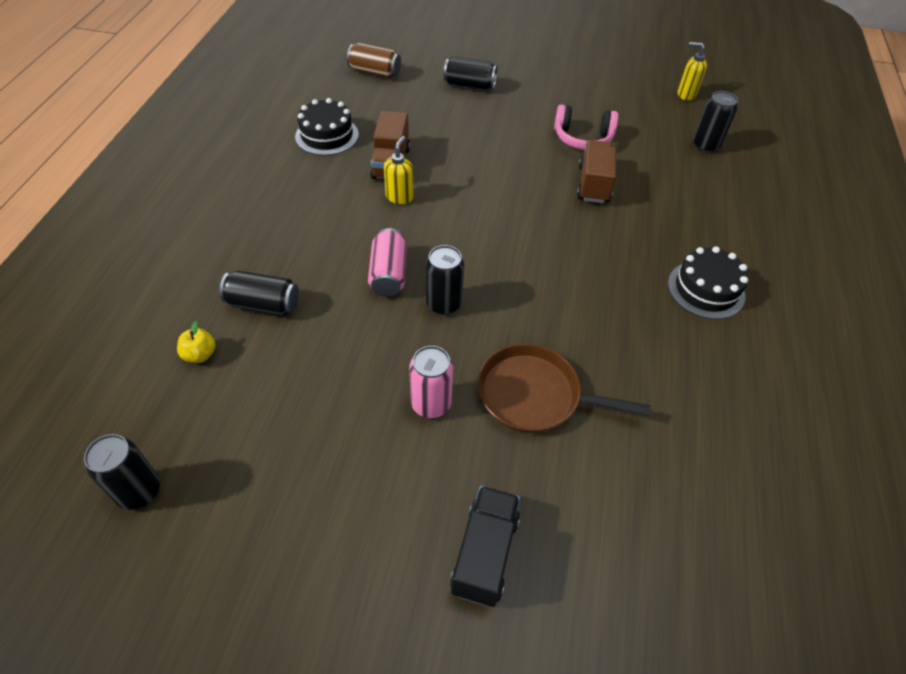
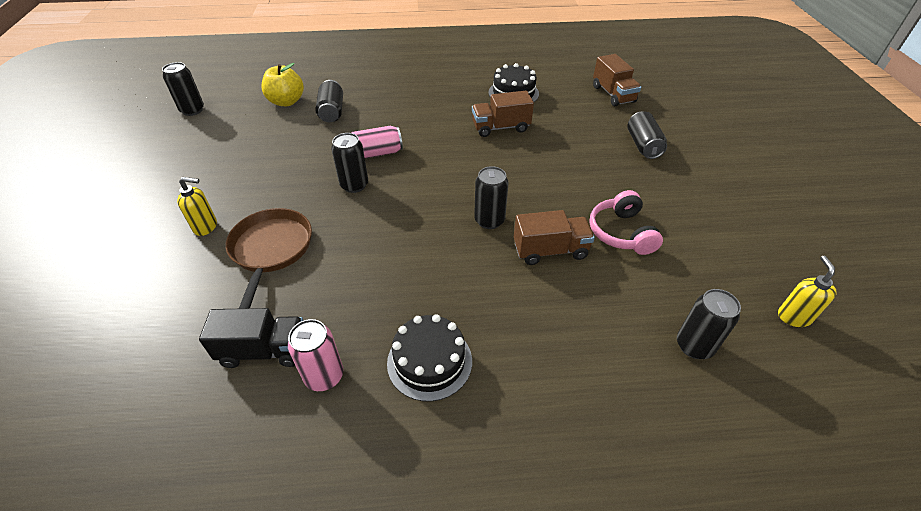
camera: 75 degrees right, 5 degrees down
yellow apple [177,321,216,363] -> yellow apple [261,63,304,106], size x1.80
brown can [347,43,401,79] -> brown truck [593,54,641,106]
yellow soap dispenser [384,136,414,204] -> yellow soap dispenser moved to [177,177,217,236]
pink can [409,346,453,418] -> pink can moved to [288,319,343,391]
black truck [450,486,520,607] -> black truck moved to [199,308,304,368]
none -> black can [474,166,508,229]

